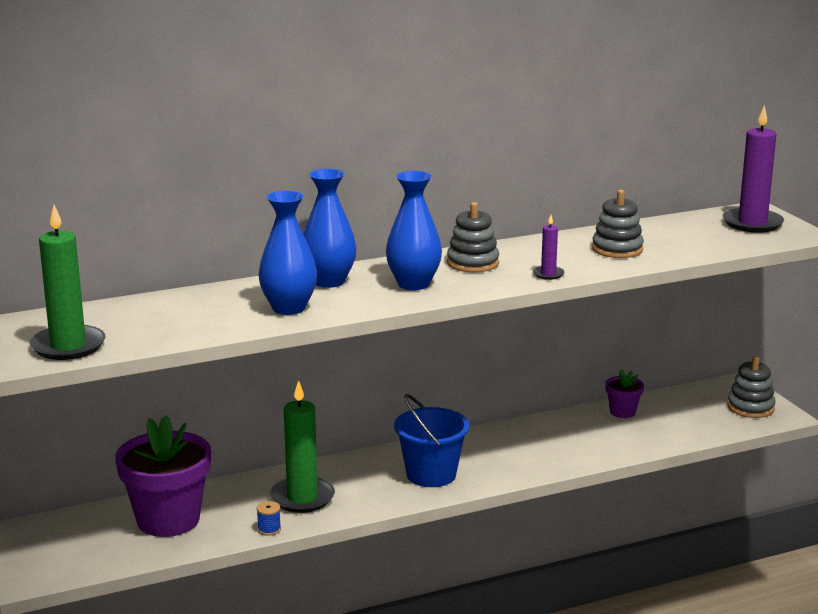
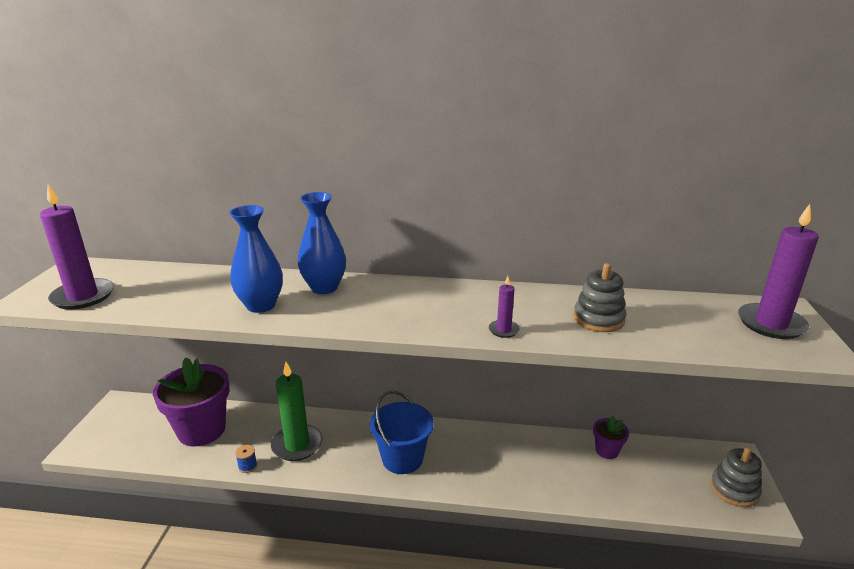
camera: 30 degrees right, 5 degrees up
green candle [30,205,105,360] -> purple candle [40,184,114,309]
blue vase [386,171,442,290] -> none
grey stacking toy [447,202,499,272] -> none

